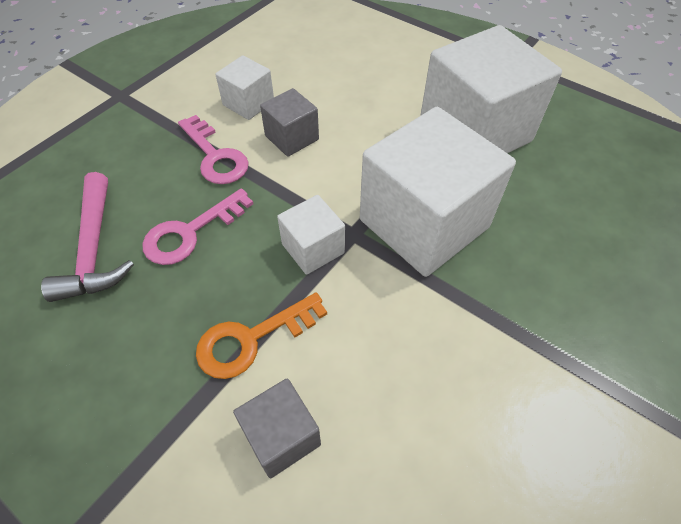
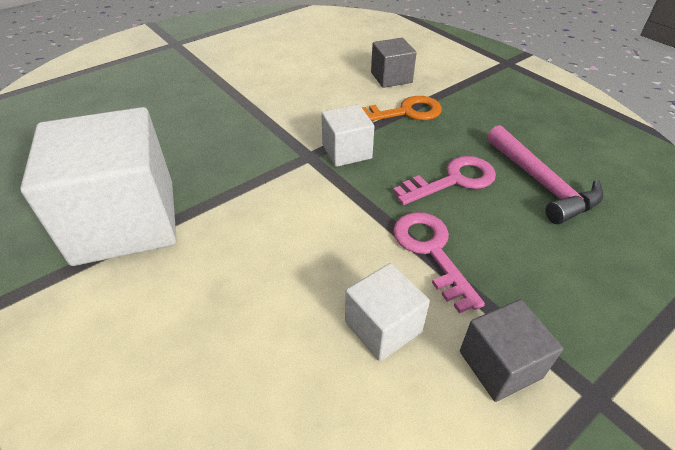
camera: 165 degrees left, 10 degrees down
pink hammer [41,172,134,302] -> pink hammer turned 150 degrees clockwise [487,125,604,225]
grey cube [260,88,319,157] -> grey cube moved to [460,299,563,402]
white cube [360,107,516,277] -> none

